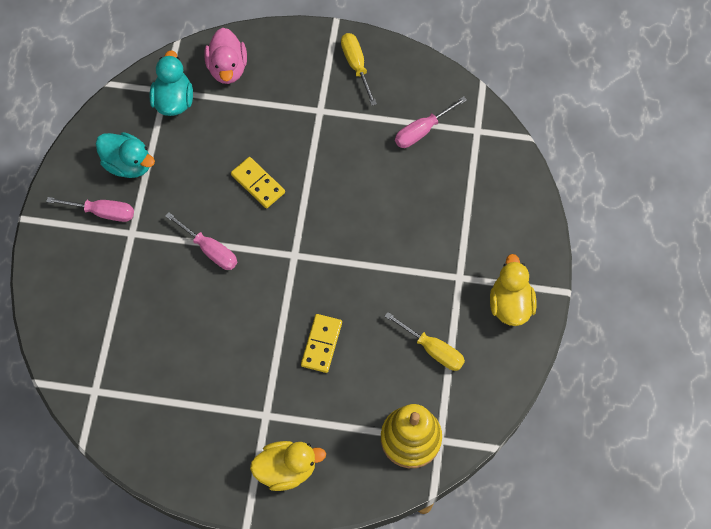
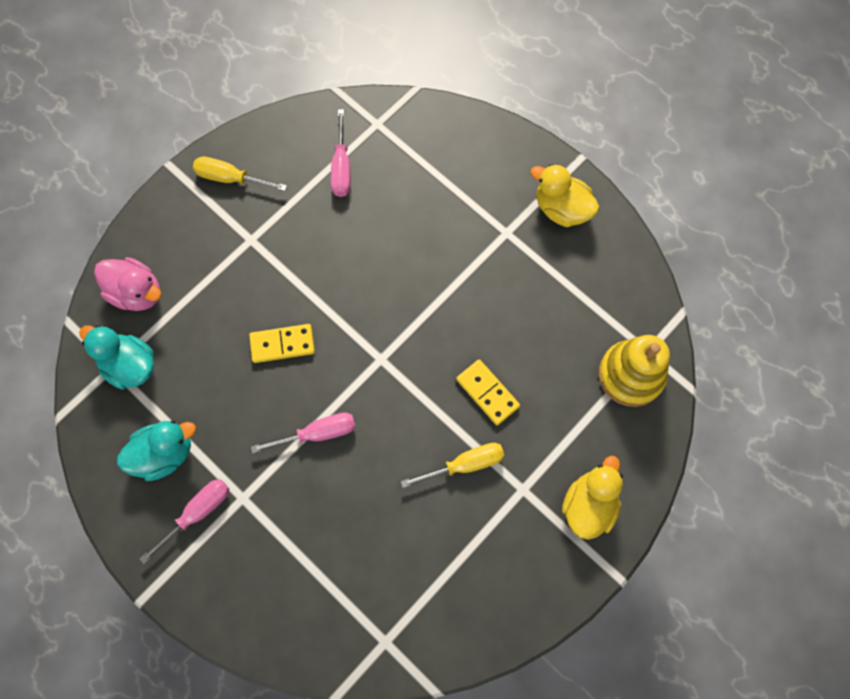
camera: 55 degrees left, 5 degrees up
yellow screwdriver [384,312,465,371] -> yellow screwdriver moved to [401,443,504,488]

